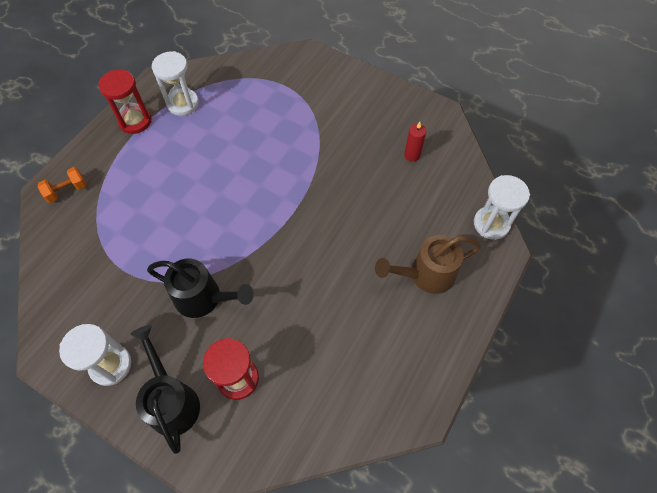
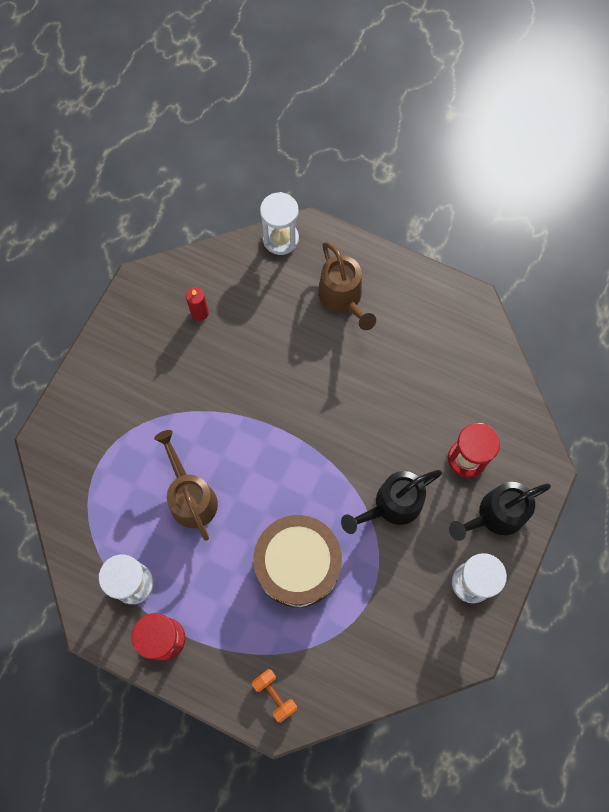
camera: 95 degrees left, 10 degrees up
black watering can [147,259,254,318] -> black watering can turned 135 degrees counterclockwise [341,470,442,534]
none -> brown watering can [154,430,218,541]
none -> brown drum [253,515,342,608]

